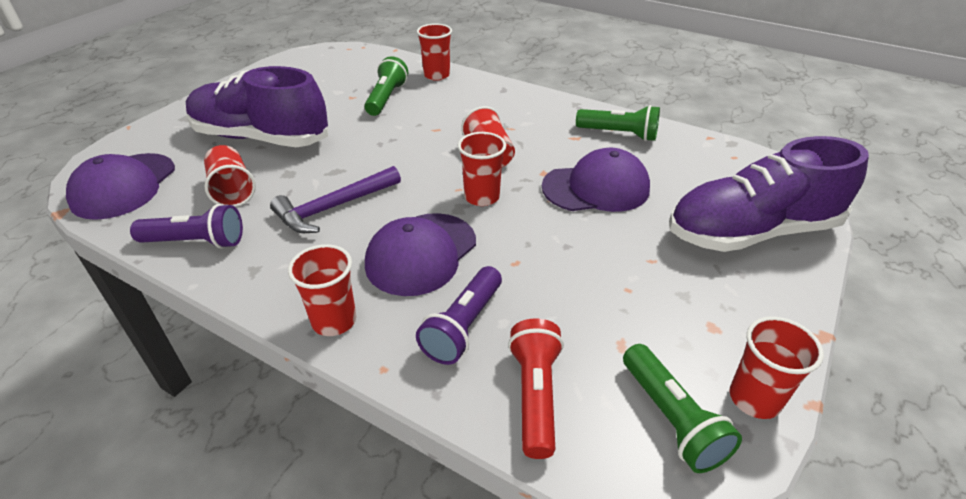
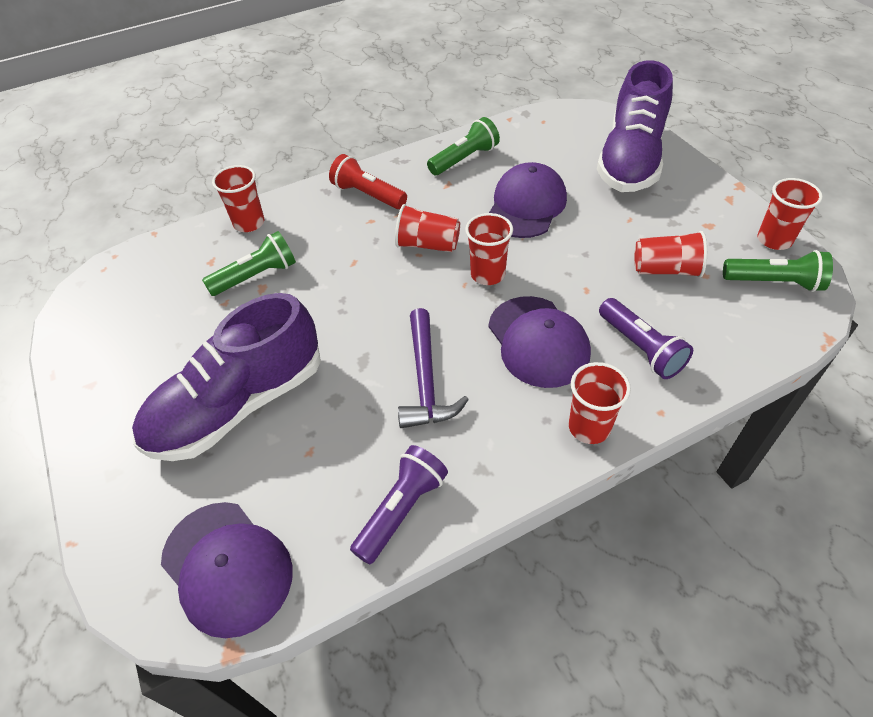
camera: 55 degrees left, 10 degrees up
red cup [204,145,256,207] -> red cup moved to [635,231,707,278]
green flashlight [364,56,408,116] -> green flashlight turned 105 degrees clockwise [202,231,296,296]
red flashlight [508,318,564,459] -> red flashlight moved to [329,154,407,209]

